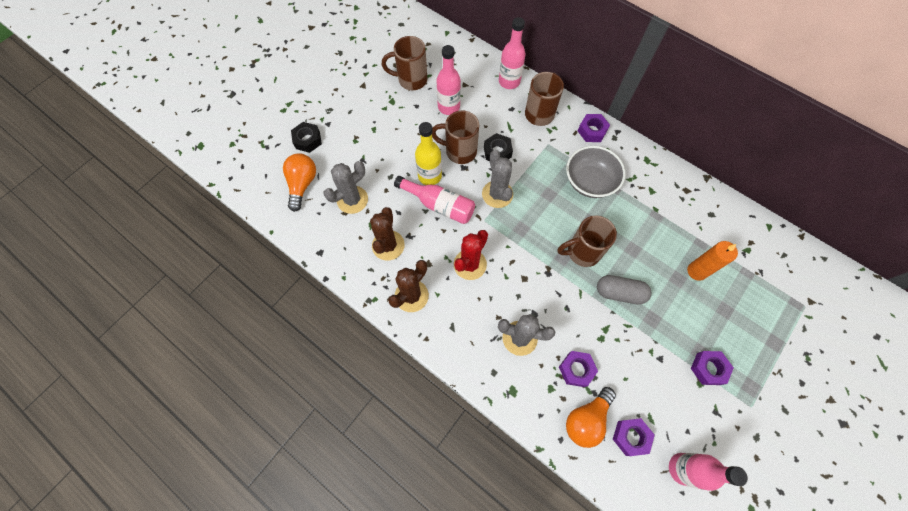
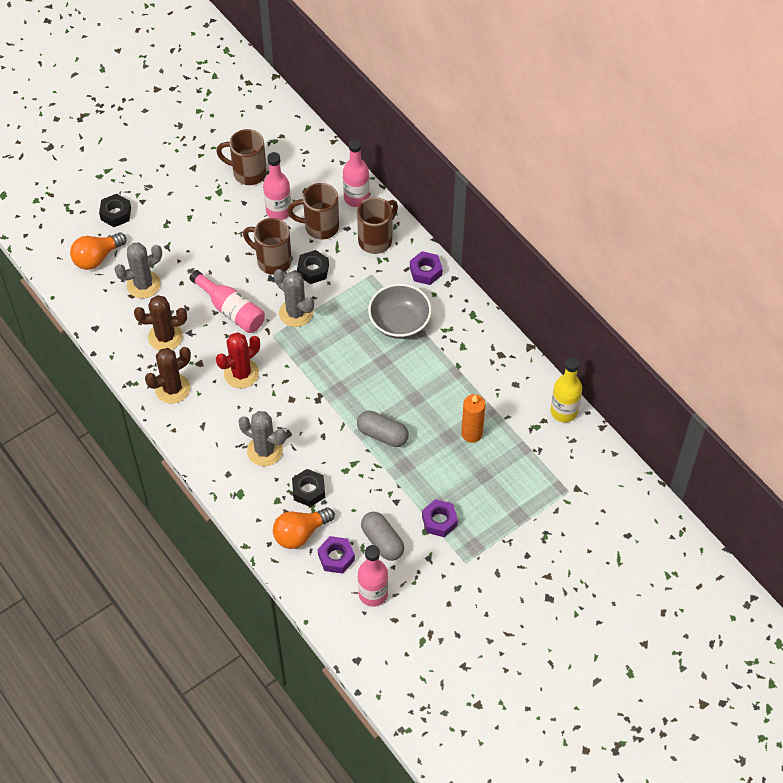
camera: 15 degrees right, 10 degrees down
orange light bulb [283,153,316,212] -> orange light bulb turned 150 degrees counterclockwise [70,232,127,270]
brown cactus [370,207,405,260] -> brown cactus turned 60 degrees clockwise [134,295,187,350]
yellow bottle [415,122,442,185] -> yellow bottle moved to [551,357,582,422]
grey cactus [482,150,513,208] -> grey cactus turned 45 degrees counterclockwise [274,269,314,327]
brown mug [558,215,617,267] -> brown mug moved to [287,183,339,240]
purple nut [559,351,598,387] -> black nut [292,469,325,507]
none -> grey capsule [361,512,404,561]

